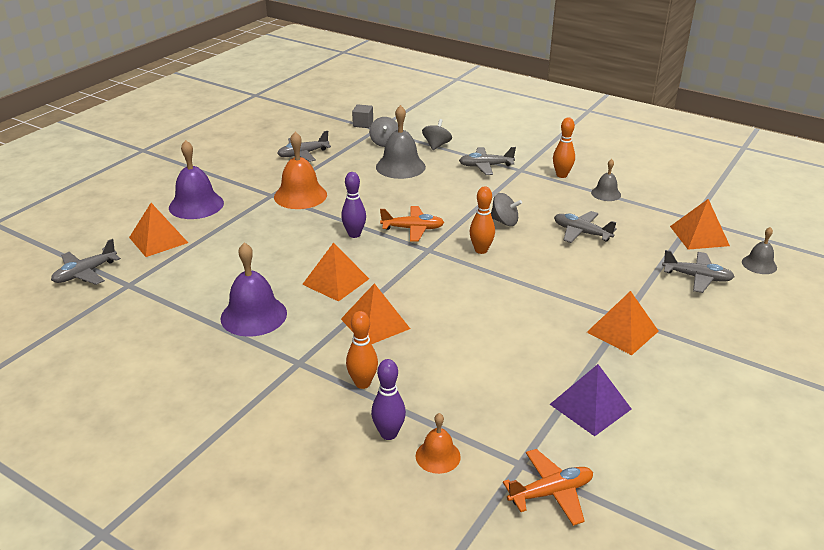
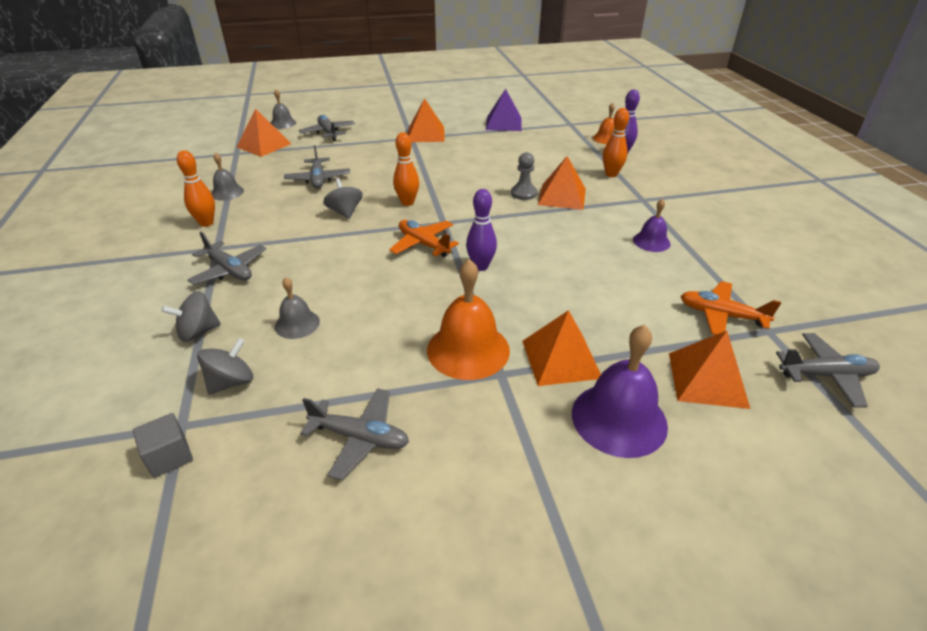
camera: 135 degrees left, 5 degrees up
purple bell [220,242,287,337] -> purple bell [633,199,670,252], size x0.56
orange pyramid [302,242,369,302] -> orange pyramid moved to [522,310,601,386]
grey bell [376,105,426,179] -> grey bell [275,277,320,339], size x0.56
orange plane [503,449,593,526] -> orange plane moved to [681,281,781,335]
none -> grey pawn [511,152,537,200]

